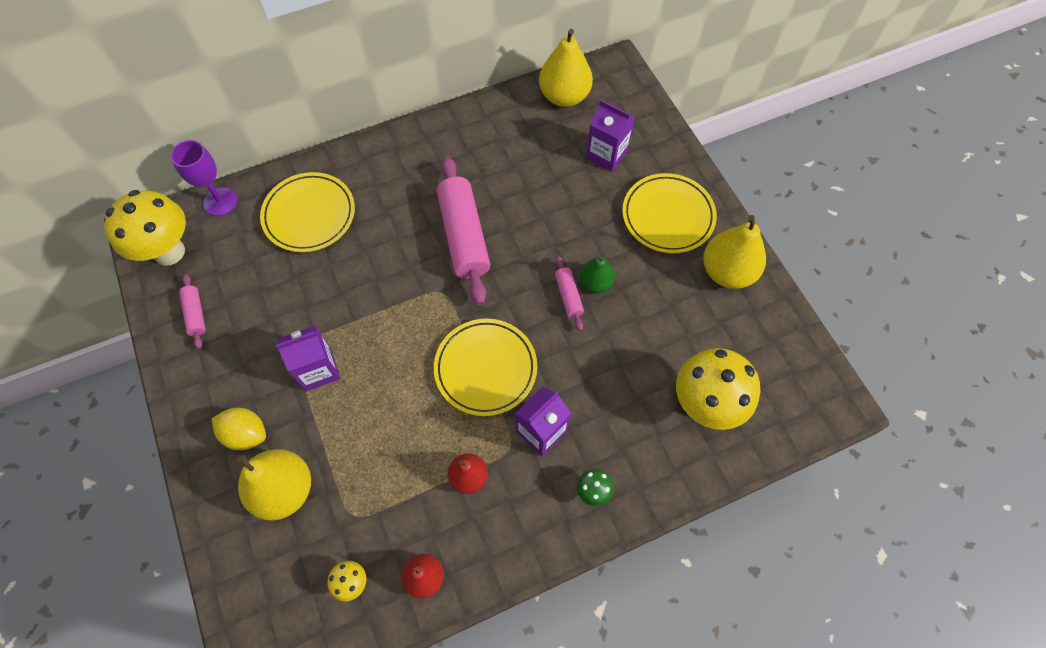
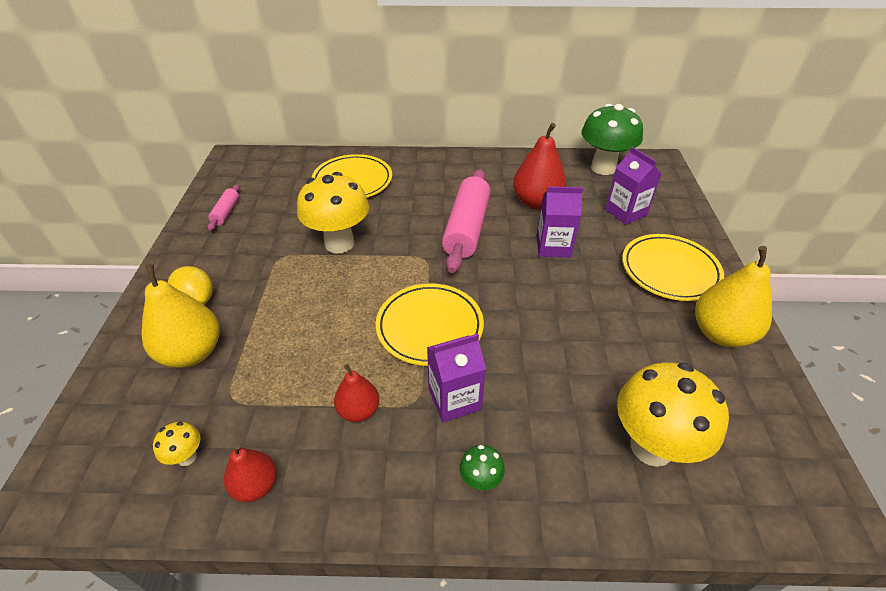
camera: 25 degrees right, 20 degrees down
yellow mushroom [104,190,186,266] -> yellow mushroom moved to [297,172,369,253]
purple goblet [170,140,237,216] -> none
purple carton [276,325,340,391] -> purple carton moved to [537,186,583,258]
yellow pear [539,29,593,107] -> green mushroom [581,104,643,175]
pink rolling pin [555,256,584,331] -> none
green pear [580,255,615,293] -> none
none -> red pear [513,123,566,210]

